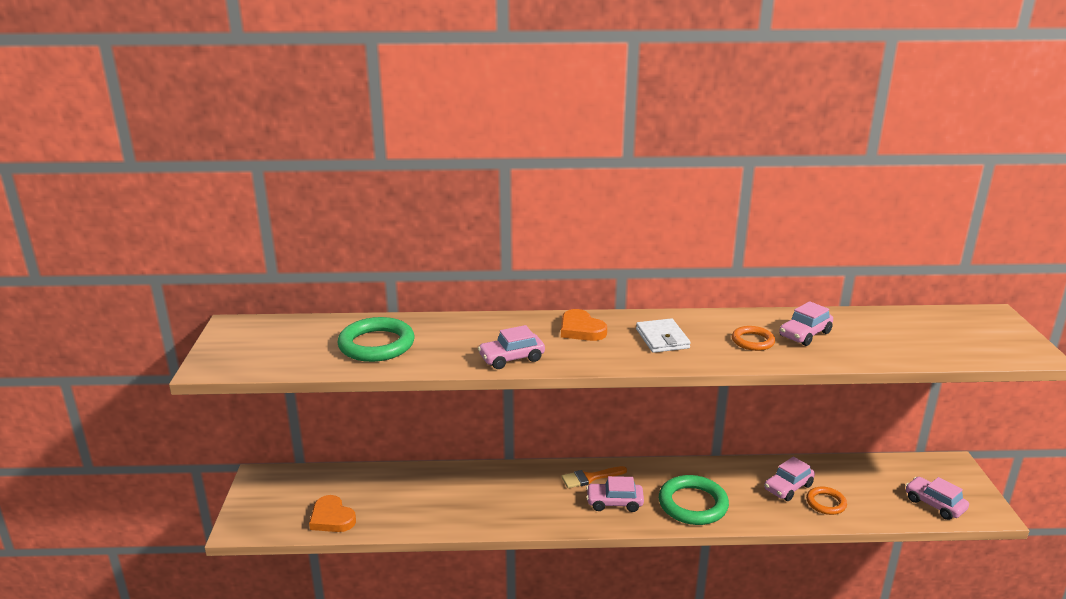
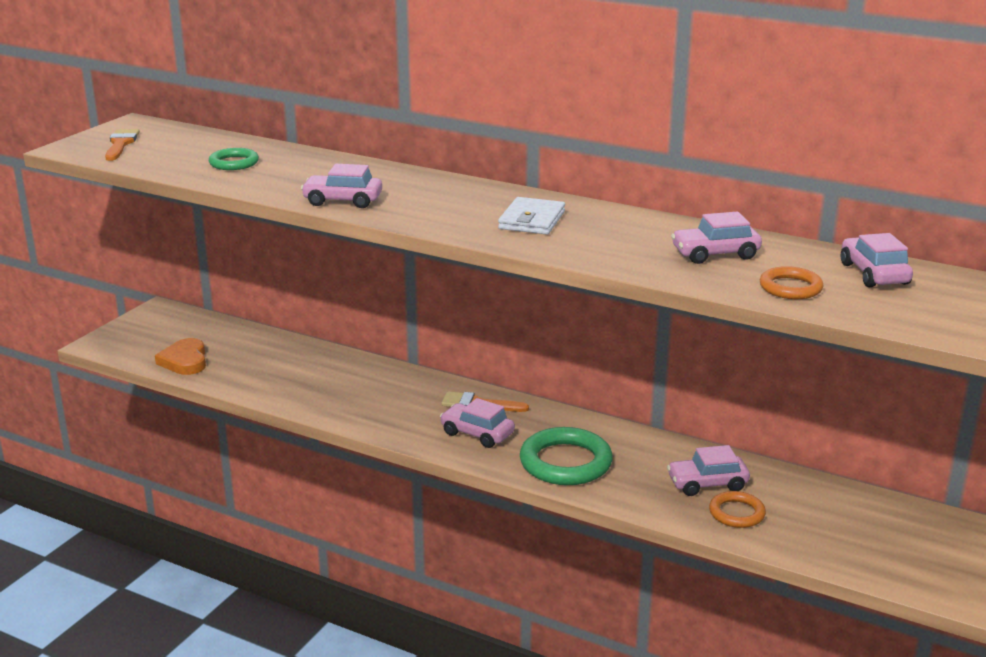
camera: 30 degrees right, 0 degrees up
green ring [337,317,414,362] -> green ring [209,148,259,170], size x0.57
orange heart [561,309,607,341] -> none
orange ring [732,326,775,351] -> orange ring moved to [760,266,824,299]
pink car [905,477,969,520] -> pink car moved to [841,233,913,287]
none -> orange brush [105,129,140,161]

